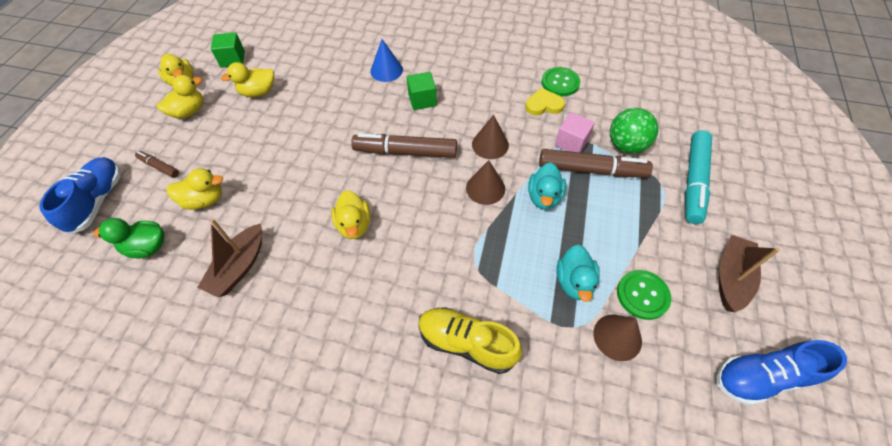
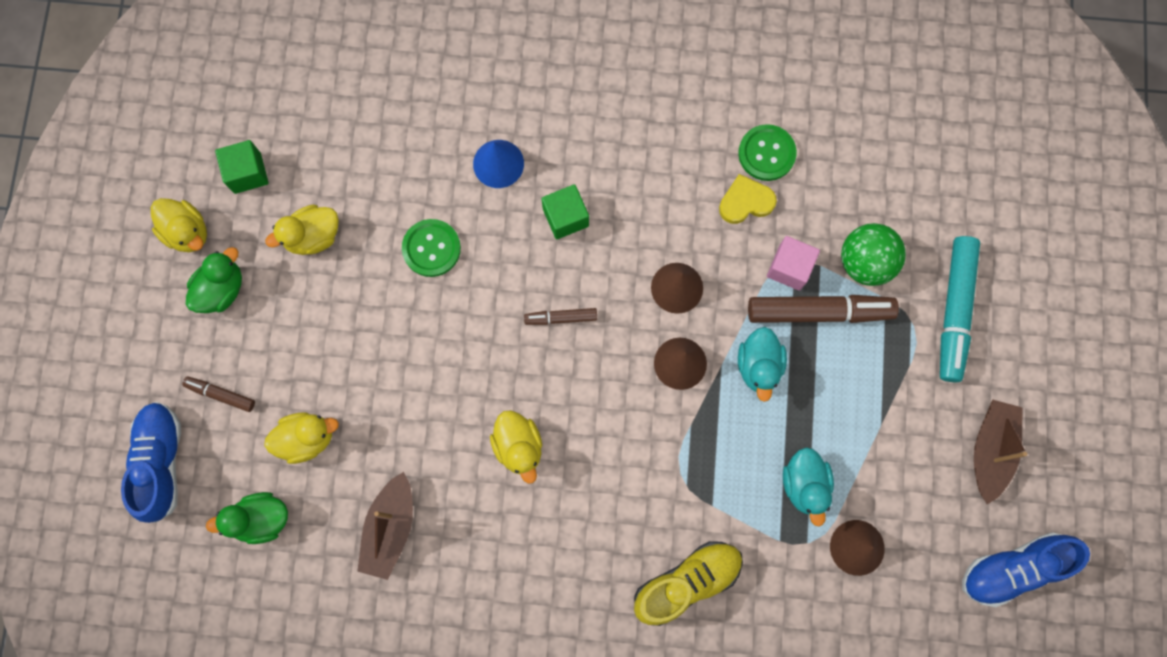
camera: 10 degrees left, 20 degrees up
yellow duck [157,75,203,119] -> green duck [186,247,242,313]
brown marker [351,133,457,158] -> brown marker [524,308,597,325], size x0.50
yellow shoe [418,307,522,374] -> yellow shoe turned 135 degrees clockwise [634,541,743,626]
green button [617,270,671,320] -> green button moved to [402,219,461,277]

